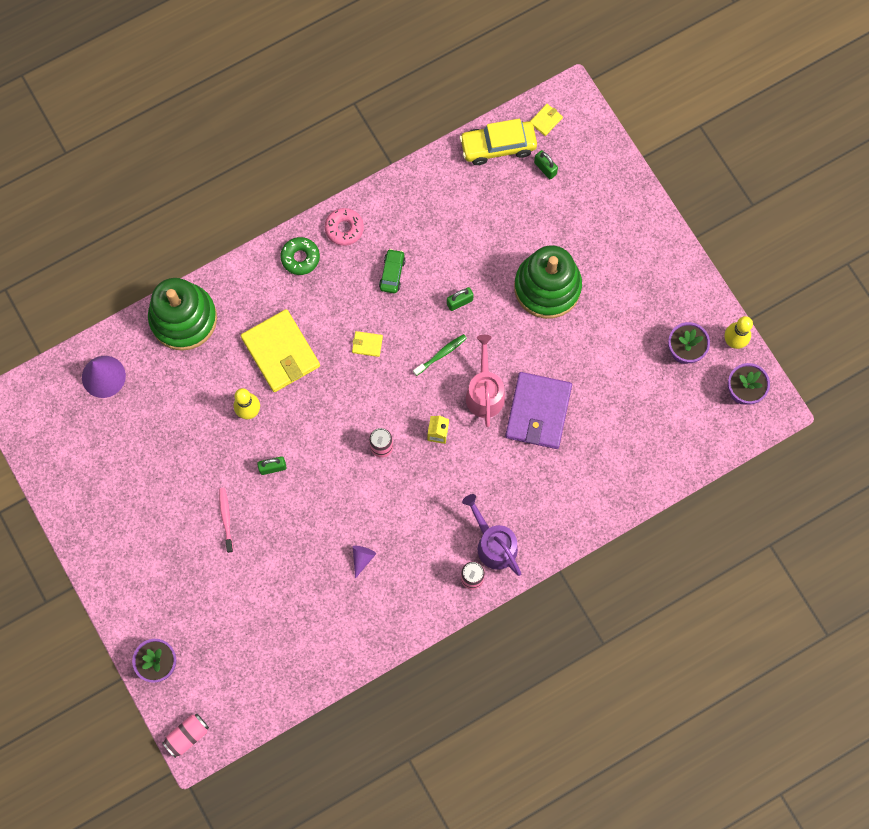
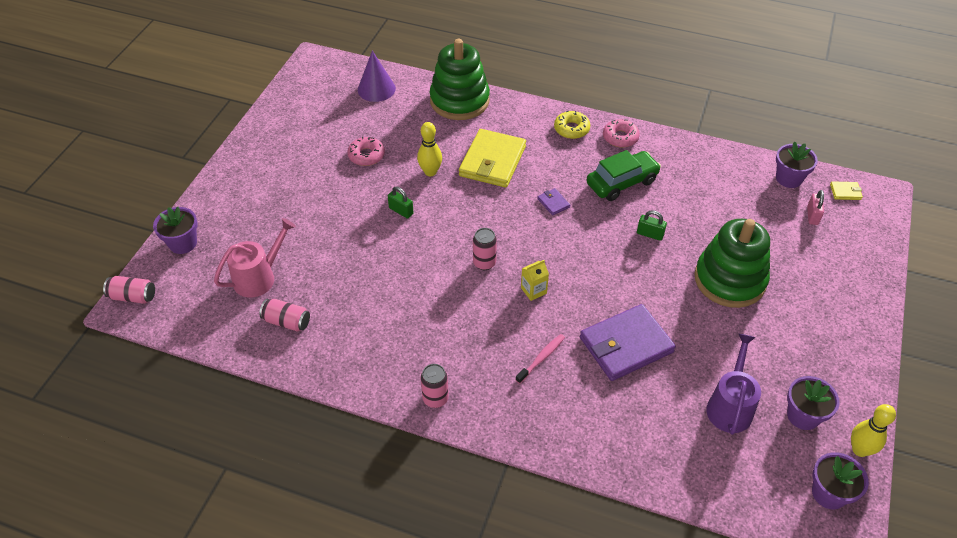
camera: 50 degrees right, 25 degrees down
pink toothbrush [219,488,233,553] -> pink toothbrush moved to [516,334,565,384]
green donut [280,237,320,275] -> yellow donut [554,111,590,139]
yellow wallet [352,331,383,357] -> purple wallet [537,188,570,215]
purple cone [353,546,376,579] -> none
green car [379,249,406,293] -> green car [586,150,661,201], size x1.71
green toothbrush [413,334,467,376] -> none
yellow car [459,119,537,165] -> purple flower pot [776,141,818,188]
purple watering can [462,494,521,576] -> purple watering can moved to [707,333,761,435]
pink watering can [466,335,505,427] -> pink watering can moved to [214,218,296,298]
green padlock [534,150,558,180] -> pink padlock [807,190,824,225]
none -> pink can [259,299,310,332]
none -> pink donut [347,137,385,166]

